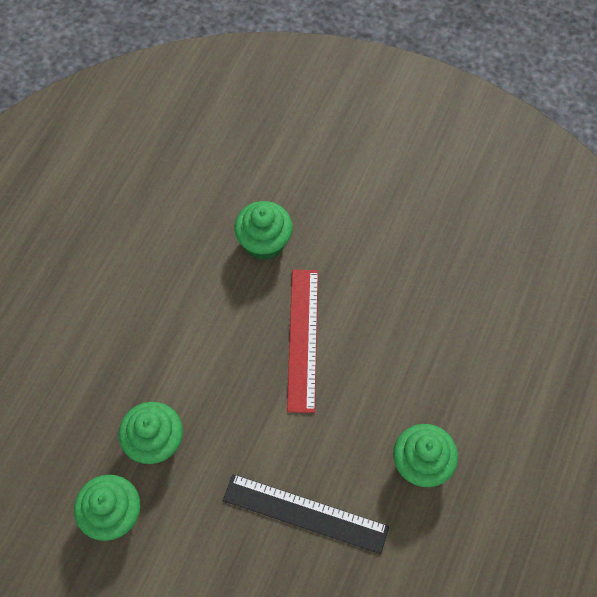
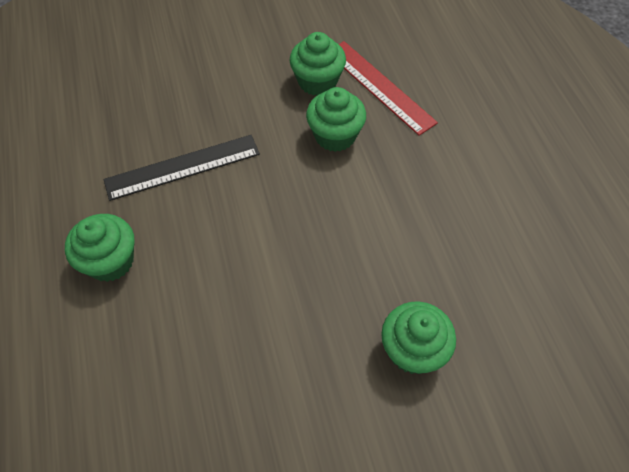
camera: 140 degrees right, 5 degrees down
red ruler [287,270,318,413] -> red ruler moved to [339,41,438,136]

